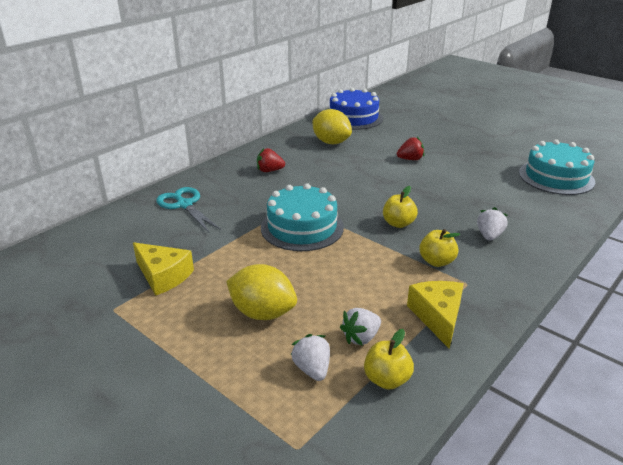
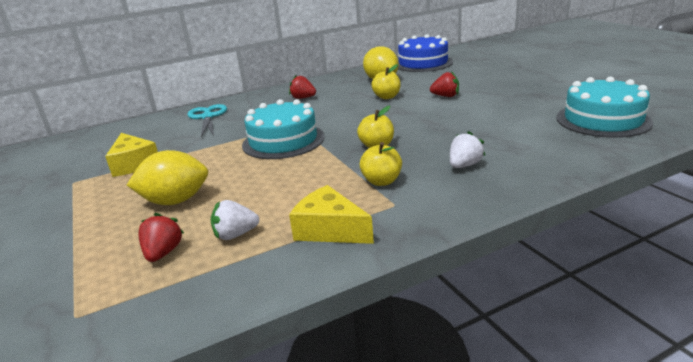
camera: 25 degrees right, 5 degrees down
yellow lemon [226,264,297,320] -> yellow lemon turned 60 degrees counterclockwise [127,150,208,205]
white strawberry [291,334,330,381] -> red strawberry [138,213,184,262]
yellow apple [364,329,414,390] -> yellow apple moved to [371,64,401,99]
yellow cheese [407,281,464,349] -> yellow cheese turned 75 degrees counterclockwise [289,185,374,244]

